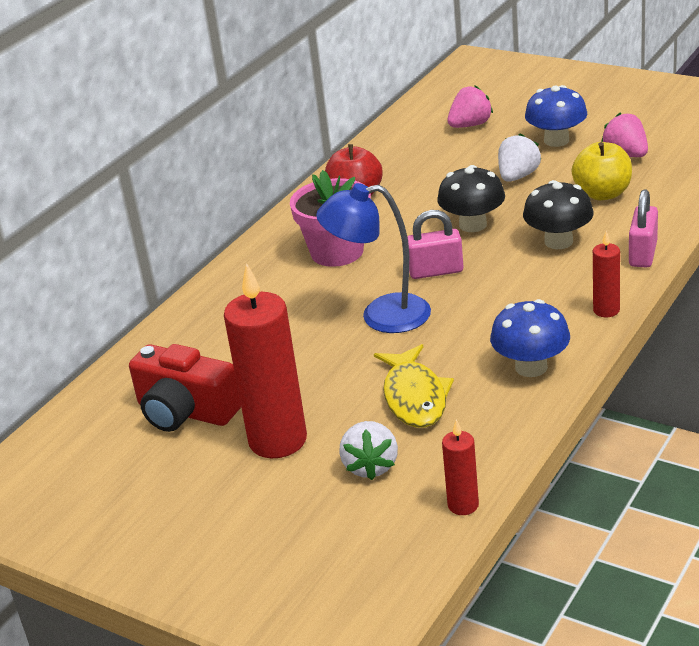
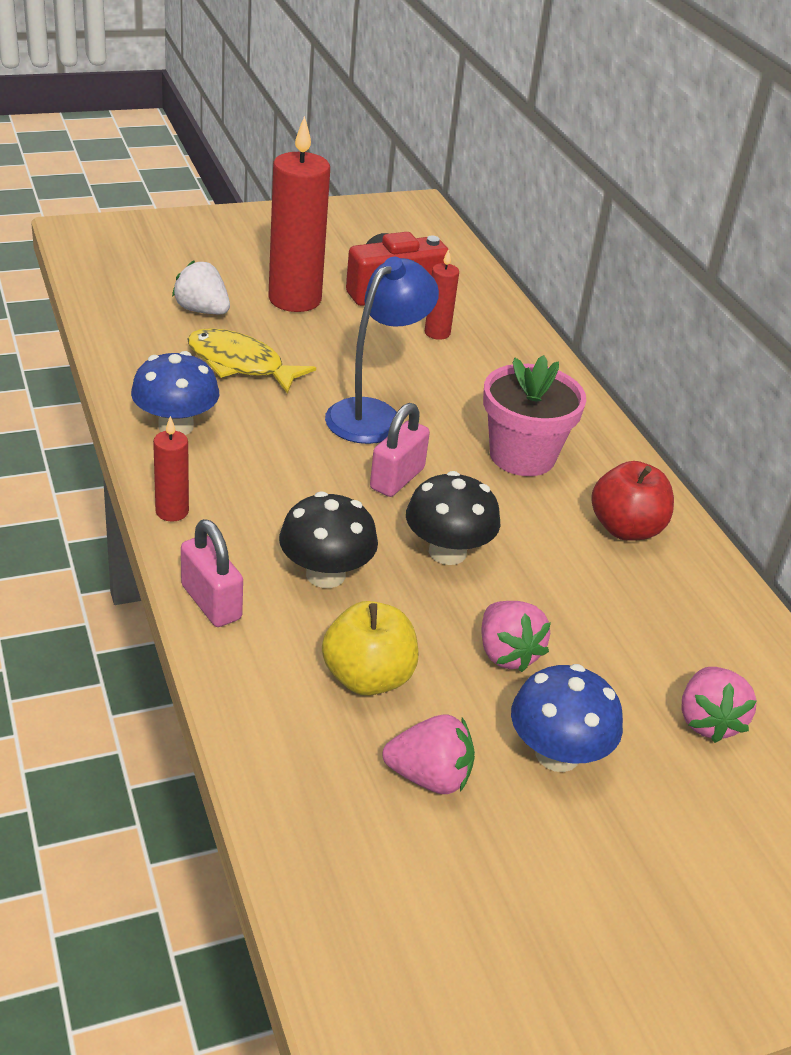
camera: 120 degrees right, 5 degrees up
red candle [442,420,479,515] -> red candle moved to [425,249,459,340]
white strawberry [498,133,541,182] -> pink strawberry [482,601,551,672]

